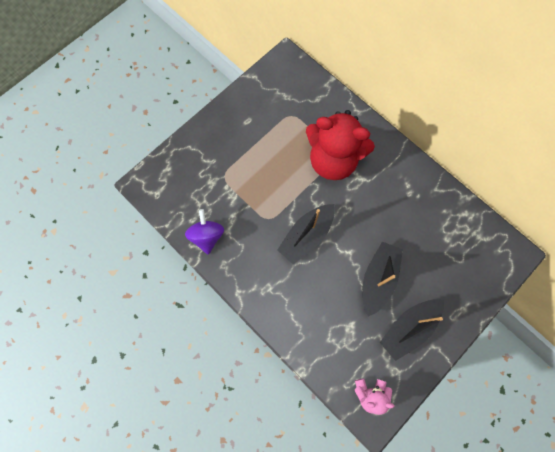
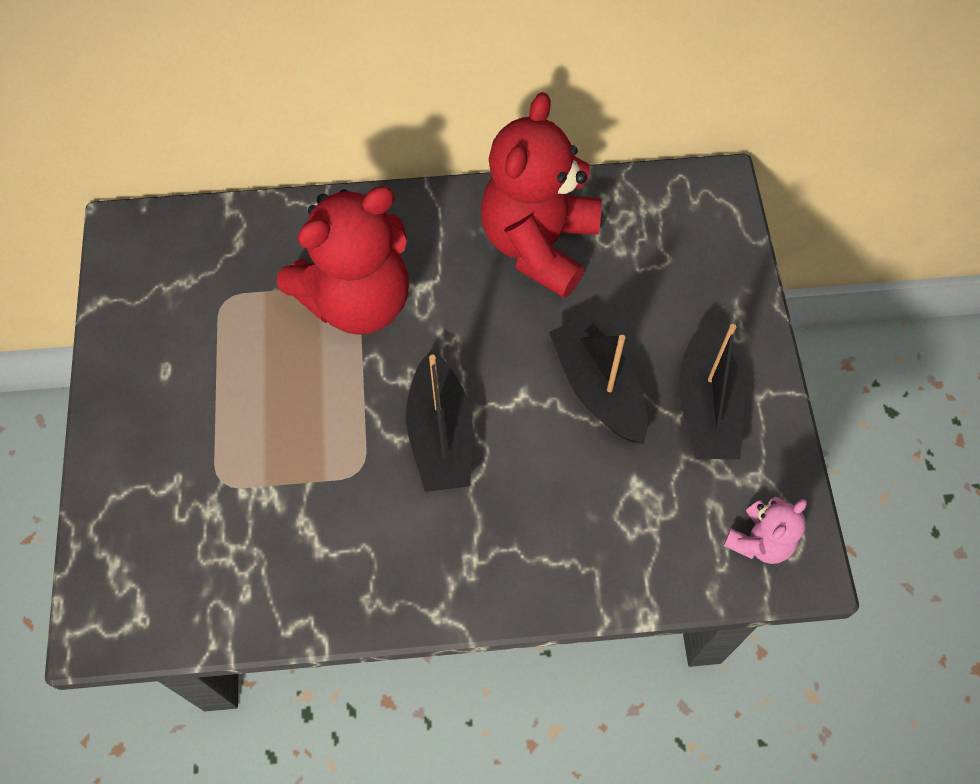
camera: 50 degrees left, 10 degrees down
purple spinning top [185,209,224,255] -> none
none -> red teddy bear [481,92,602,298]

